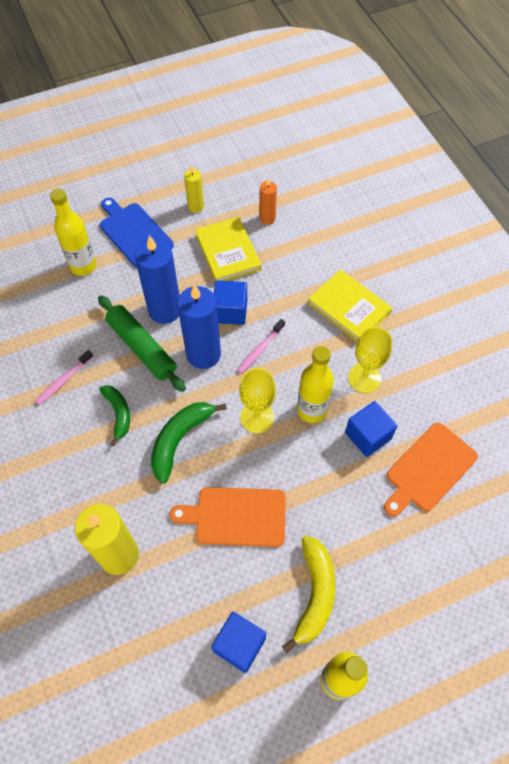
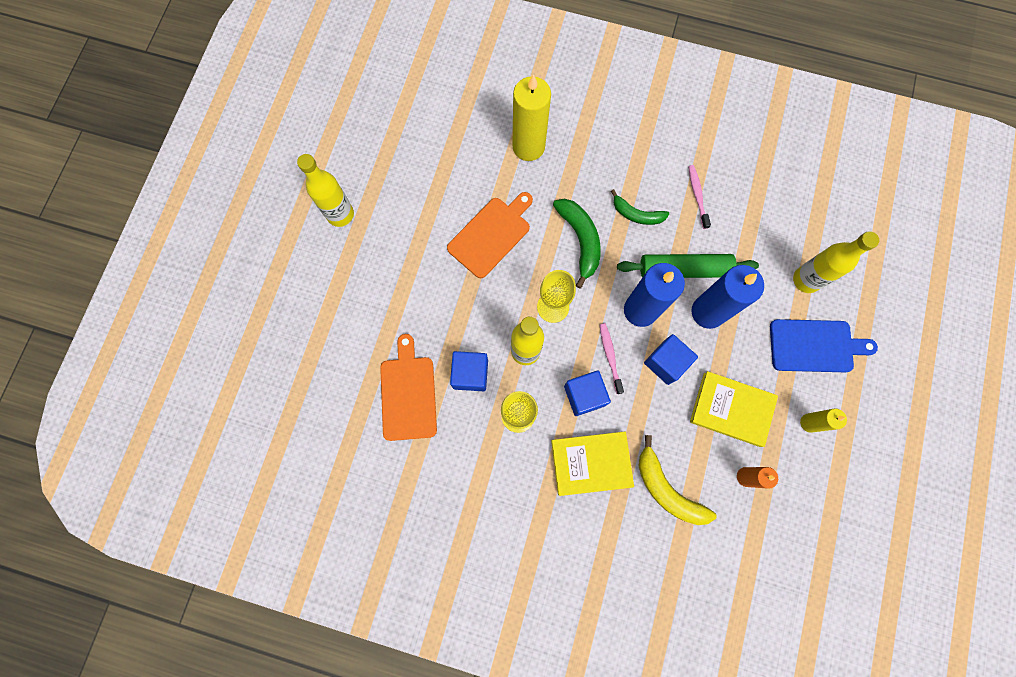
camera: 130 degrees right, 15 degrees up
blue cube [211,612,266,673] -> blue cube moved to [564,371,611,416]
yellow banana [282,536,335,653] -> yellow banana moved to [639,435,717,525]

